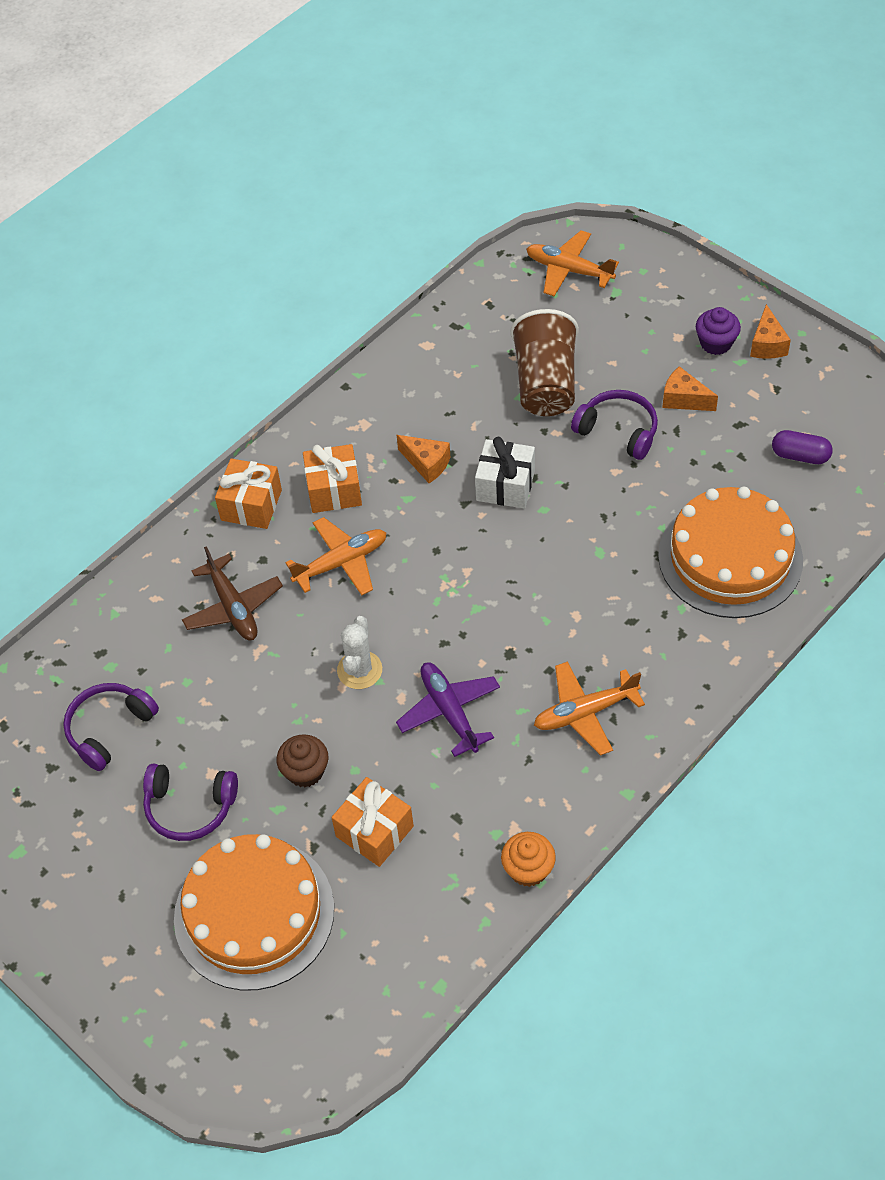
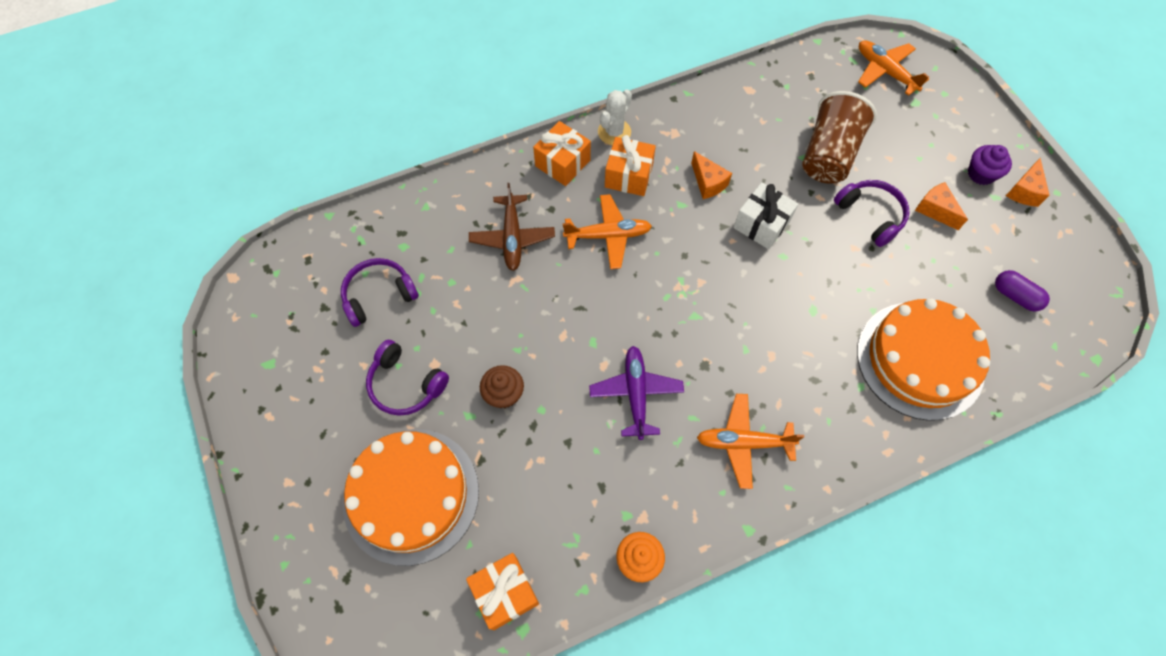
camera: 20 degrees right, 10 degrees up
orange gift [331,777,414,867] -> orange gift moved to [466,553,539,630]
white cactus [337,616,382,689] -> white cactus moved to [598,90,632,145]

